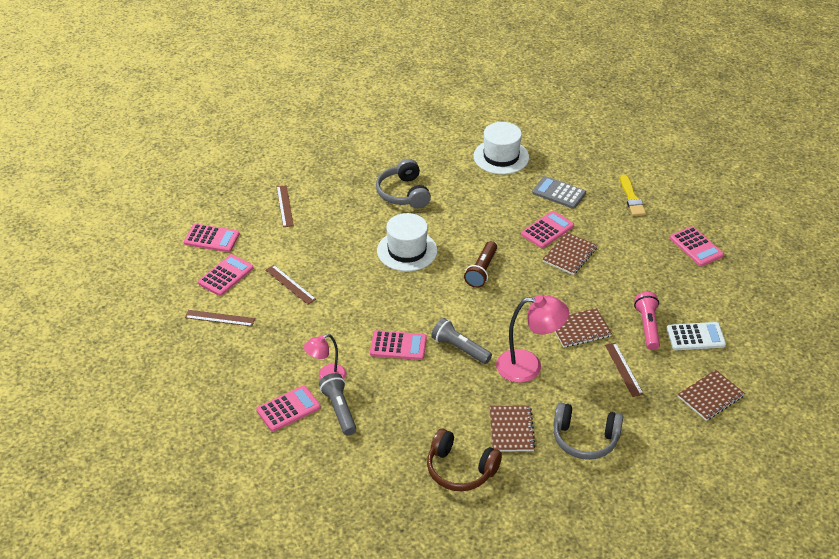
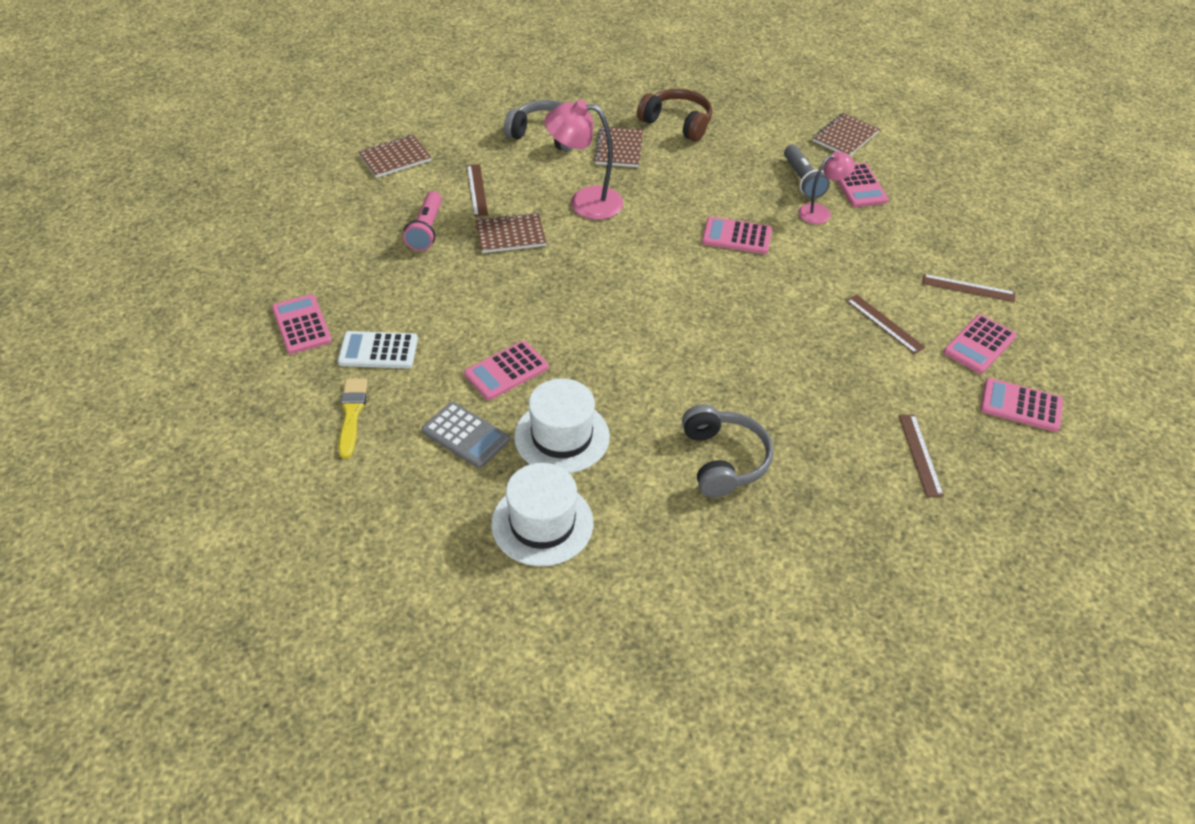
camera: 175 degrees left, 5 degrees up
pink calculator [256,385,321,432] -> pink calculator turned 75 degrees counterclockwise [837,163,889,207]
white hat [377,213,437,272] -> white hat moved to [514,378,610,473]
grey flashlight [431,318,492,364] -> none
brown flashlight [464,241,497,288] -> none
brown notebook [542,232,598,275] -> brown notebook moved to [813,113,879,156]
white calculator [667,322,726,350] -> white calculator moved to [338,331,418,368]

